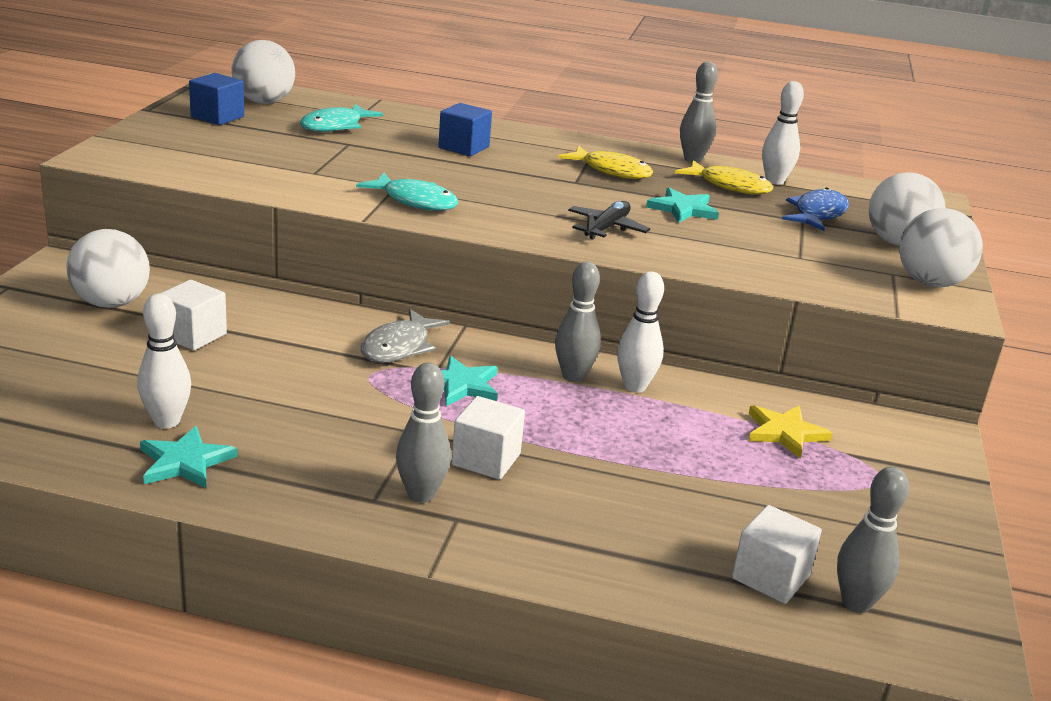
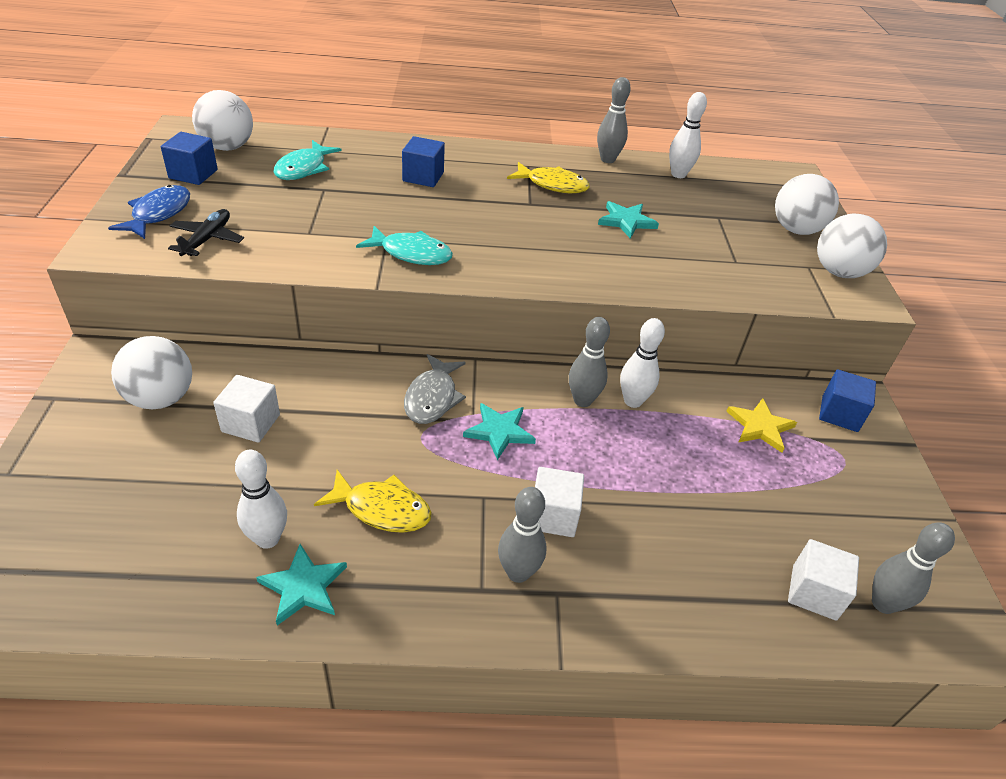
camera: 15 degrees left, 15 degrees up
black plane [568,201,650,240] -> black plane moved to [168,209,244,256]
yellow fish [675,160,773,194] -> yellow fish moved to [314,470,432,533]
blue fish [782,187,849,231] -> blue fish moved to [108,185,190,239]
none -> blue cube [819,369,876,432]

